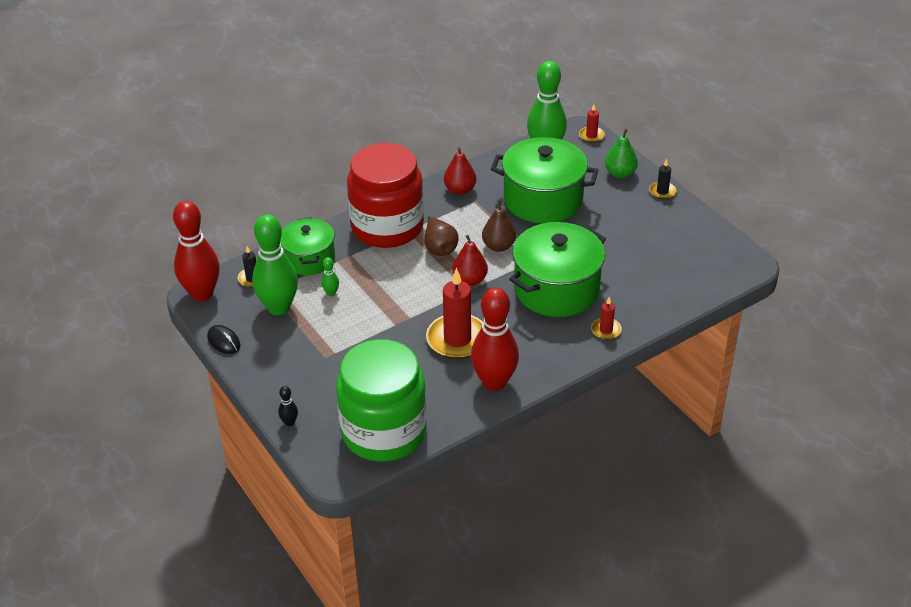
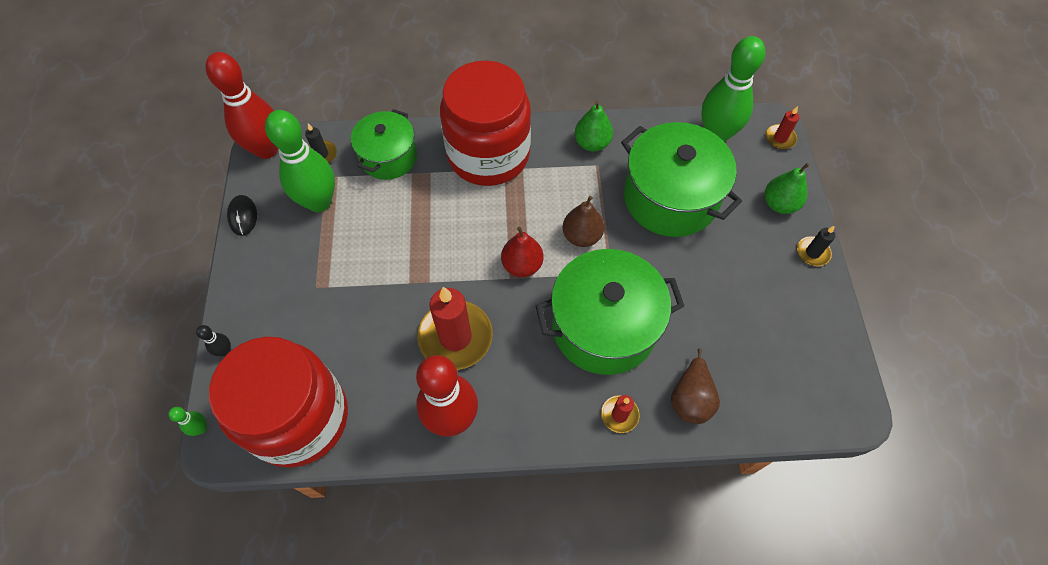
camera: 30 degrees right, 20 degrees up
green bowling pin [321,257,339,296] -> green bowling pin moved to [168,407,207,436]
green jar [336,339,427,462] -> red jar [209,337,348,468]
brown pear [425,216,459,256] -> brown pear moved to [671,348,720,424]
red pear [444,147,476,195] -> green pear [575,100,613,152]

